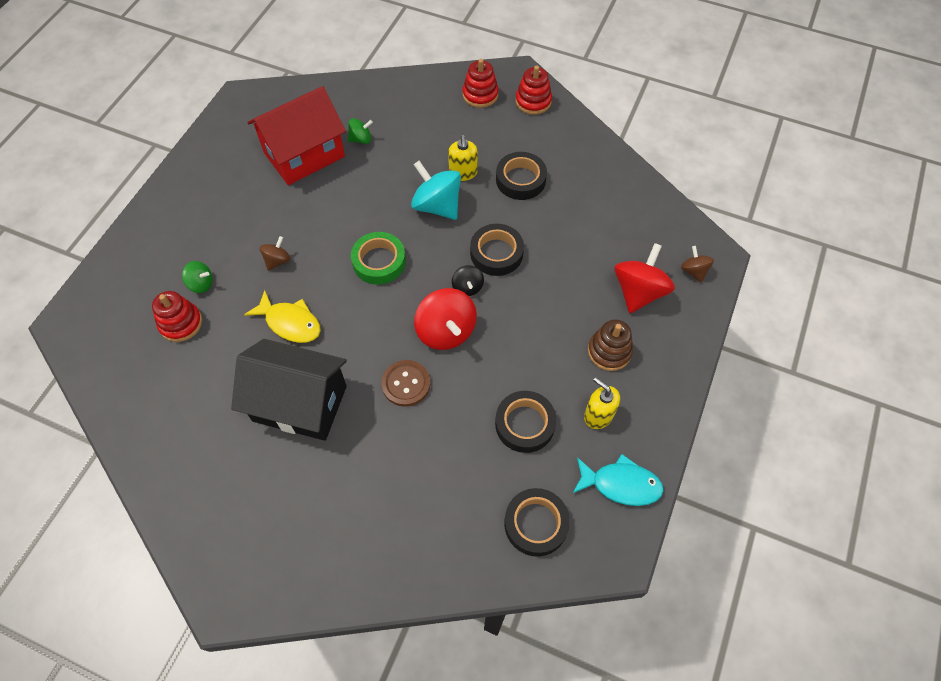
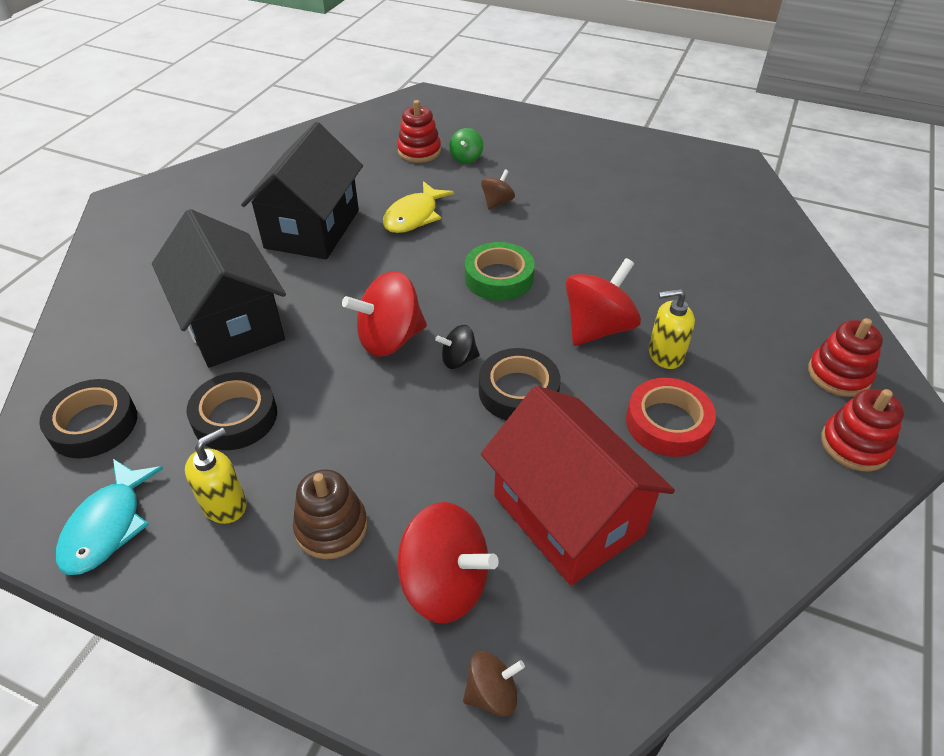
camera: 90 degrees right, 15 degrees down
red house [247,86,346,185] -> red house moved to [481,386,675,585]
brown spinning top [259,236,291,271] -> brown spinning top turned 90 degrees counterclockwise [481,169,515,210]
green spinning top [348,118,373,144] -> none
brown button [381,360,430,407] -> none
turquoise spinning top [411,161,461,220] -> red spinning top [566,258,641,346]
black tape [496,152,547,200] -> red tape [626,378,716,457]
none -> black house [152,209,286,368]

